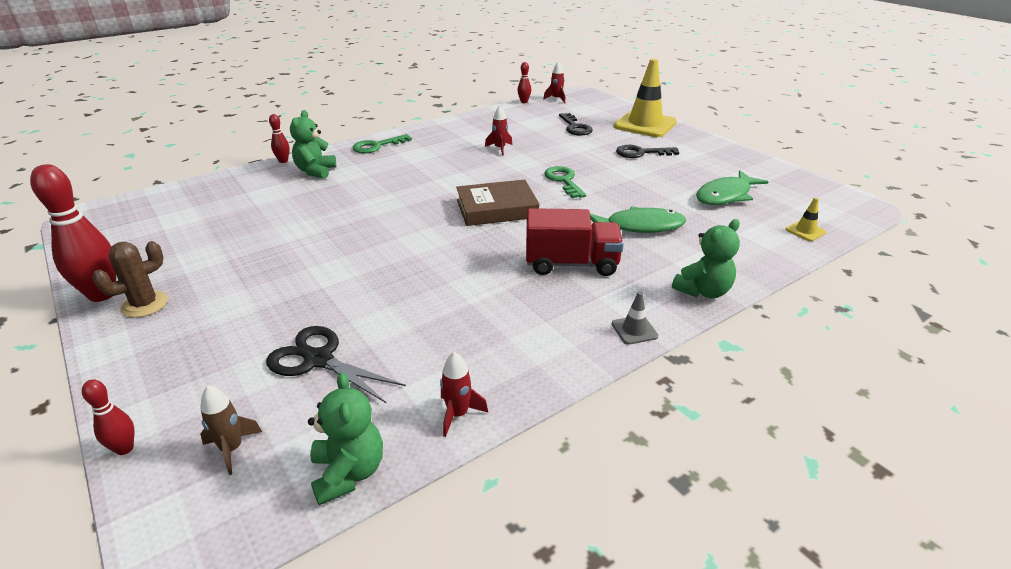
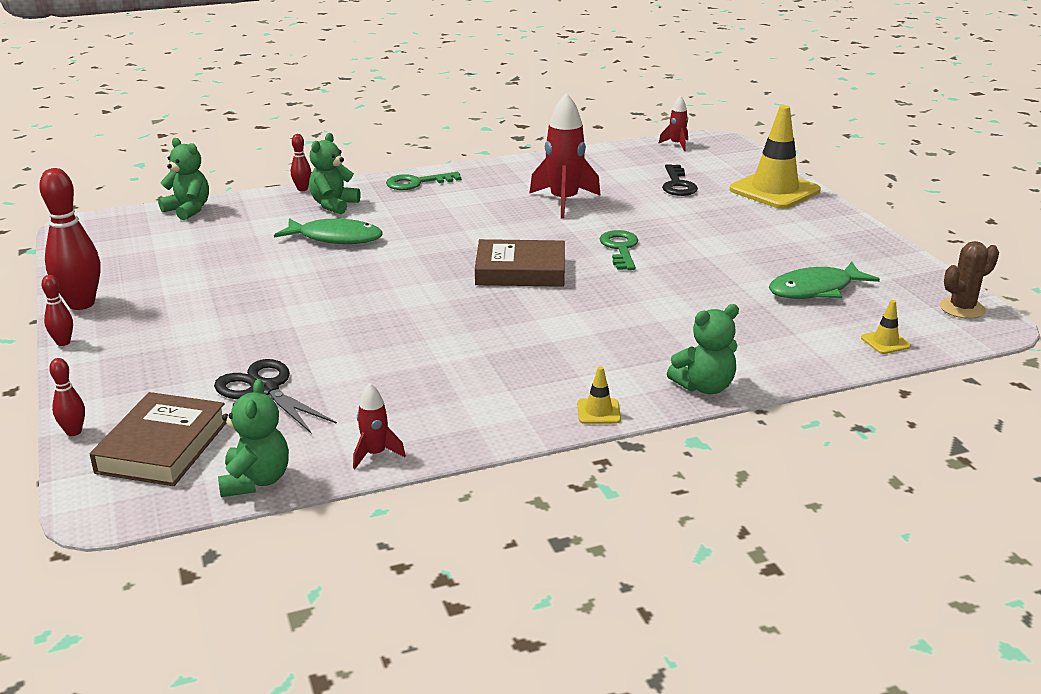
camera: 15 degrees right, 5 degrees down
brown cactus [92,241,168,318] -> brown cactus moved to [940,241,999,319]
brown rocket [200,385,262,475] -> brown book [90,392,226,486]
red rocket [485,106,513,156] -> red rocket [529,92,601,219], size x1.97
red bowling pin [517,62,531,103] -> red bowling pin moved to [41,275,73,346]
red truck [526,208,624,276] -> none
green fish [590,206,686,233] -> green fish moved to [274,217,383,244]
grey traffic cone [612,291,658,345] -> yellow traffic cone [577,366,621,424]
black key [616,145,679,158] -> none
none -> green teddy bear [158,138,209,220]

